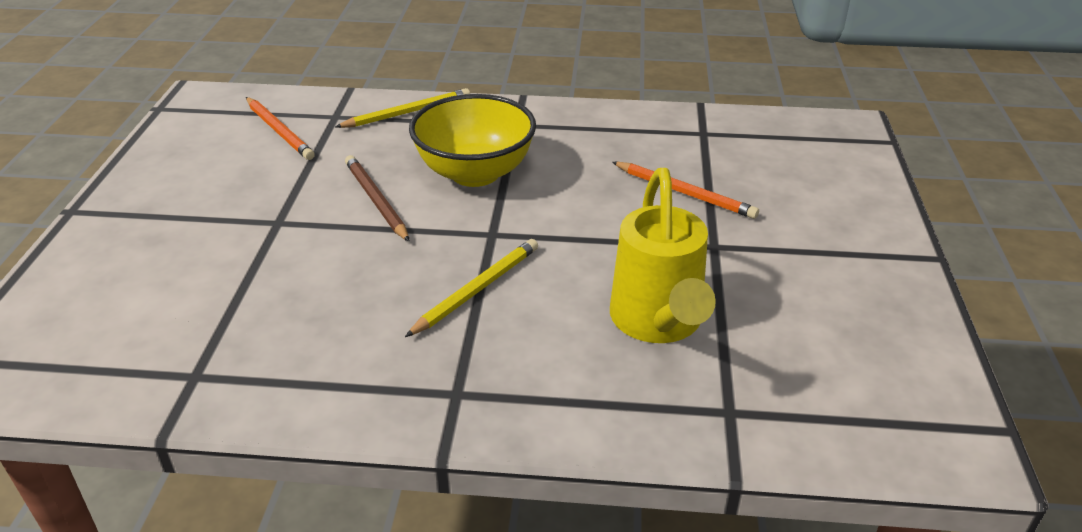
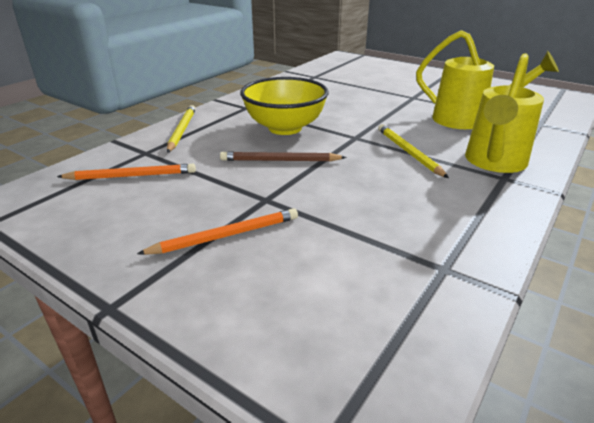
camera: 60 degrees left, 5 degrees down
orange pencil [612,162,759,219] -> orange pencil moved to [137,208,298,255]
none -> yellow watering can [465,53,544,173]

